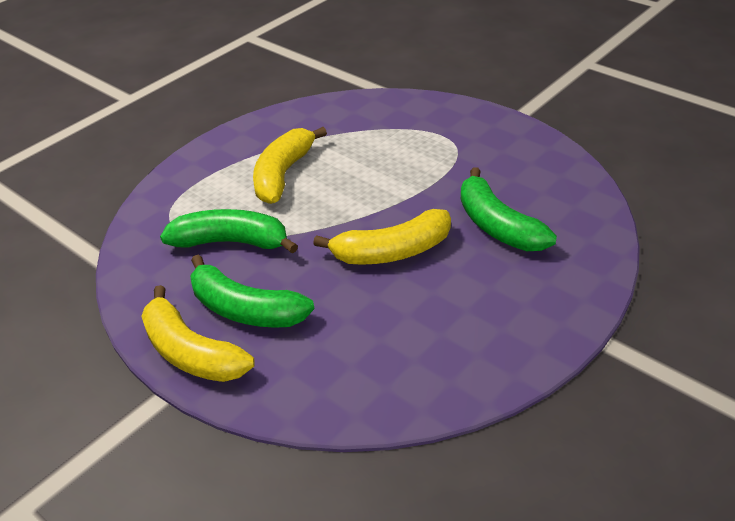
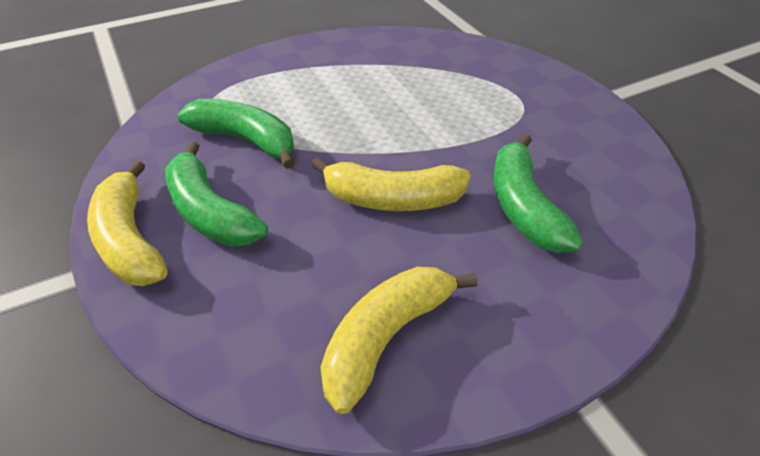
camera: 20 degrees right, 5 degrees up
yellow banana [253,127,327,204] -> yellow banana moved to [320,267,478,414]

